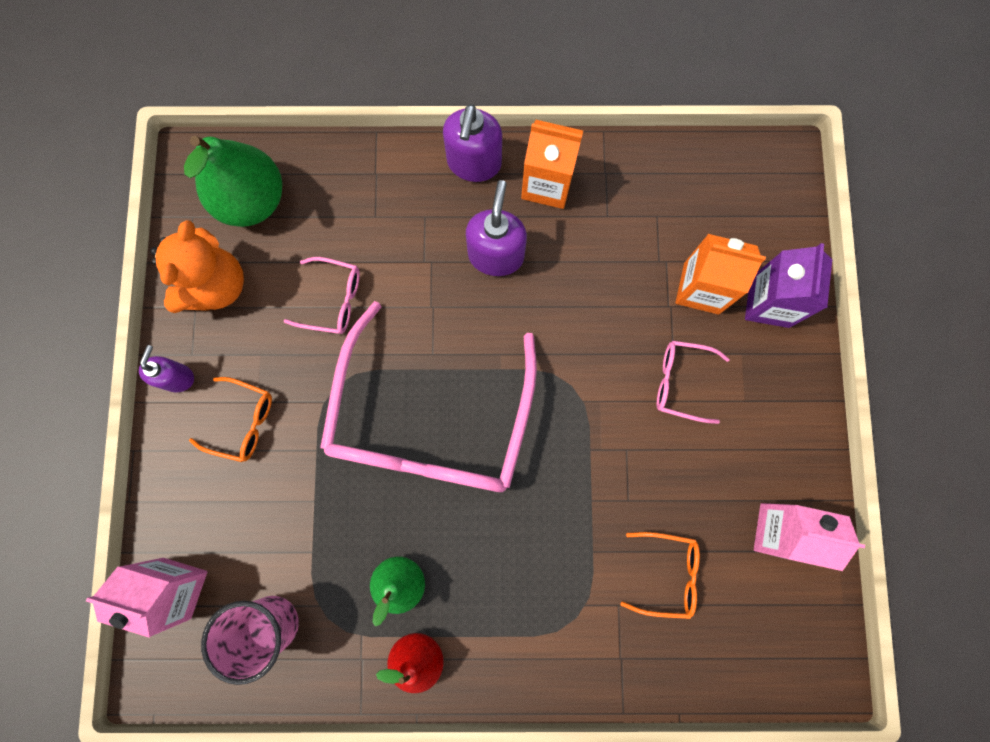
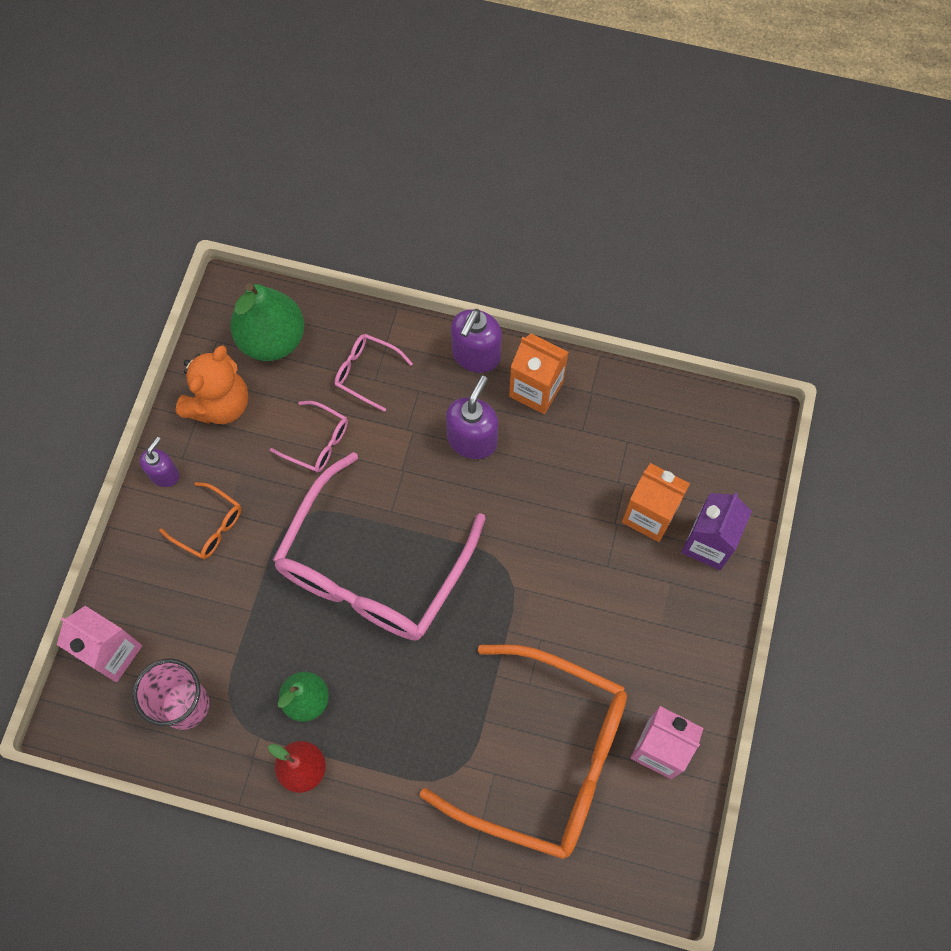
camera: 15 degrees right, 10 degrees down
orange glasses [620,532,700,619] -> orange glasses [420,644,627,859], size x2.49
pink glasses [657,341,730,424] -> pink glasses moved to [334,334,413,412]

